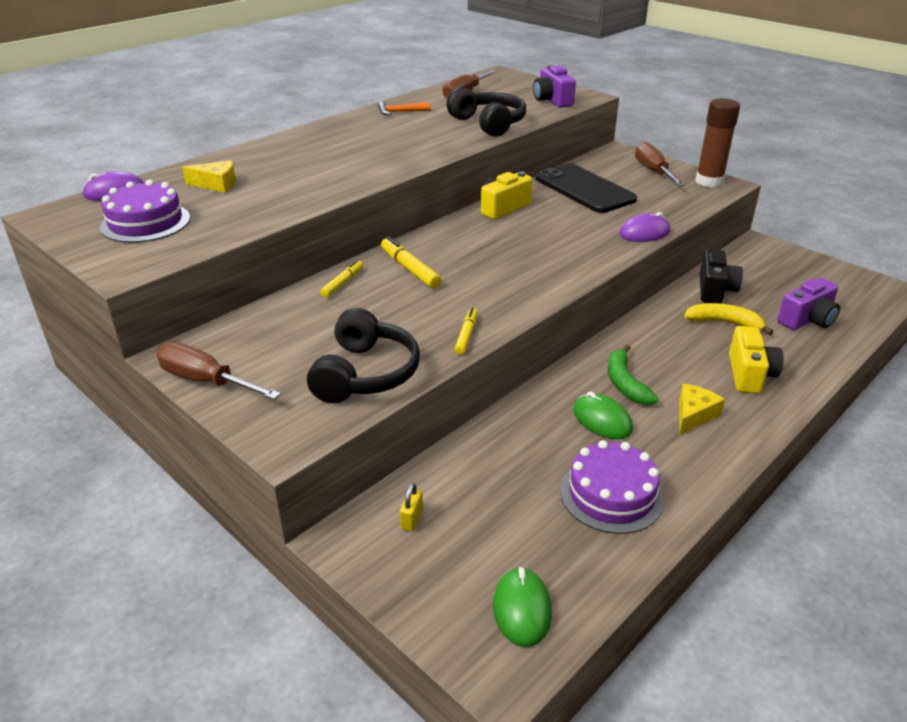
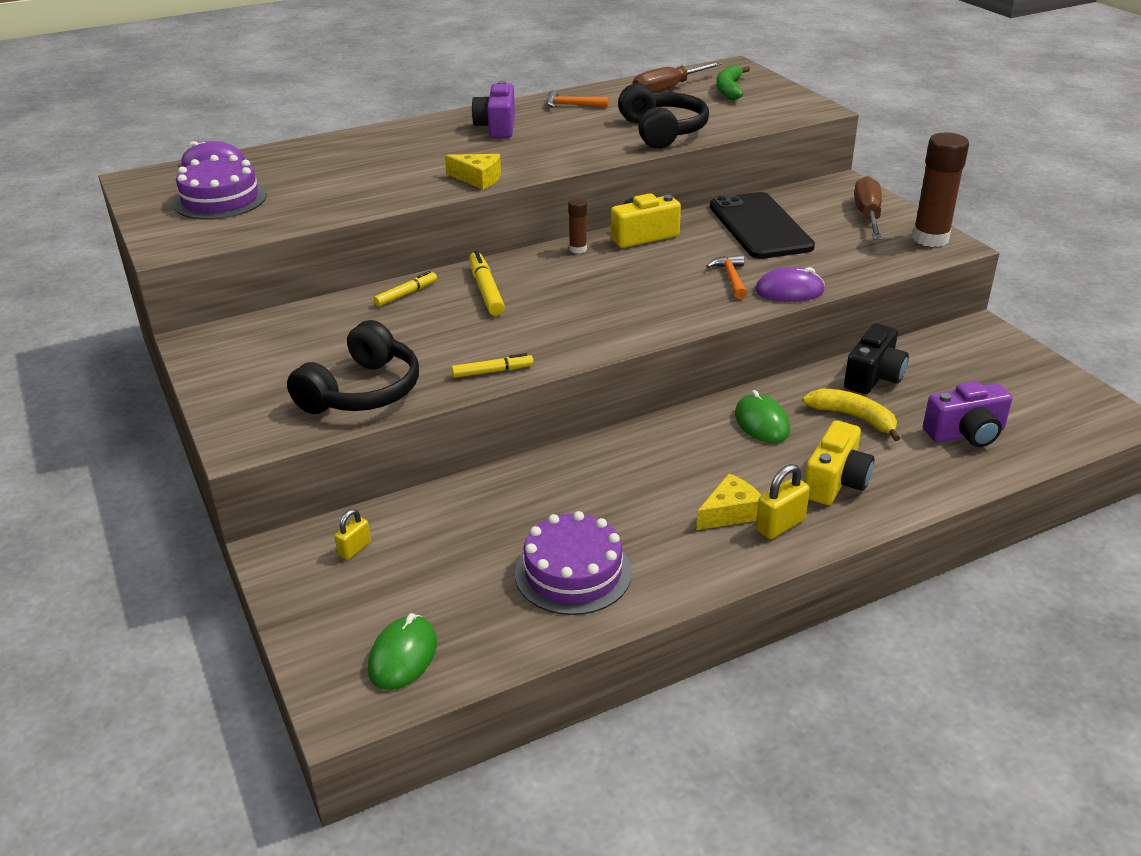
camera: 20 degrees right, 0 degrees up
brown screwdriver [156,342,281,400] -> none
yellow cheese [182,160,236,193] -> yellow cheese moved to [445,154,501,189]
yellow marker [454,308,477,355] -> yellow marker turned 45 degrees clockwise [451,353,534,378]
purple camera [533,65,576,108] -> purple camera moved to [471,81,515,138]
green mouse [573,391,633,439] -> green mouse moved to [735,390,790,443]
green banana [608,345,658,405] -> green banana moved to [716,65,750,100]
none -> brown glue stick [568,198,587,254]
none -> orange hammer [707,255,747,299]
none -> yellow padlock [756,464,810,539]

